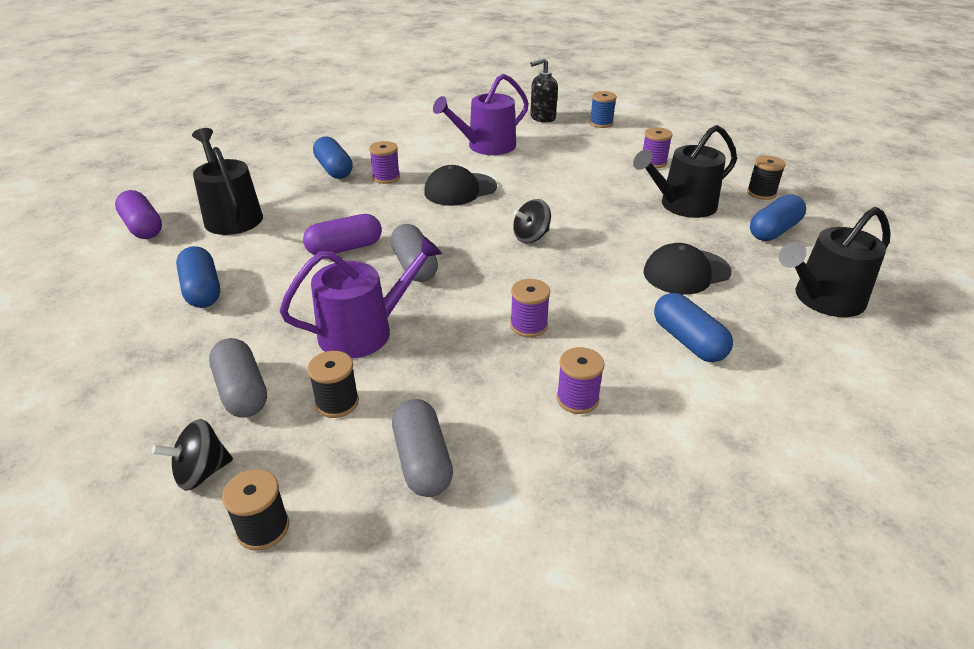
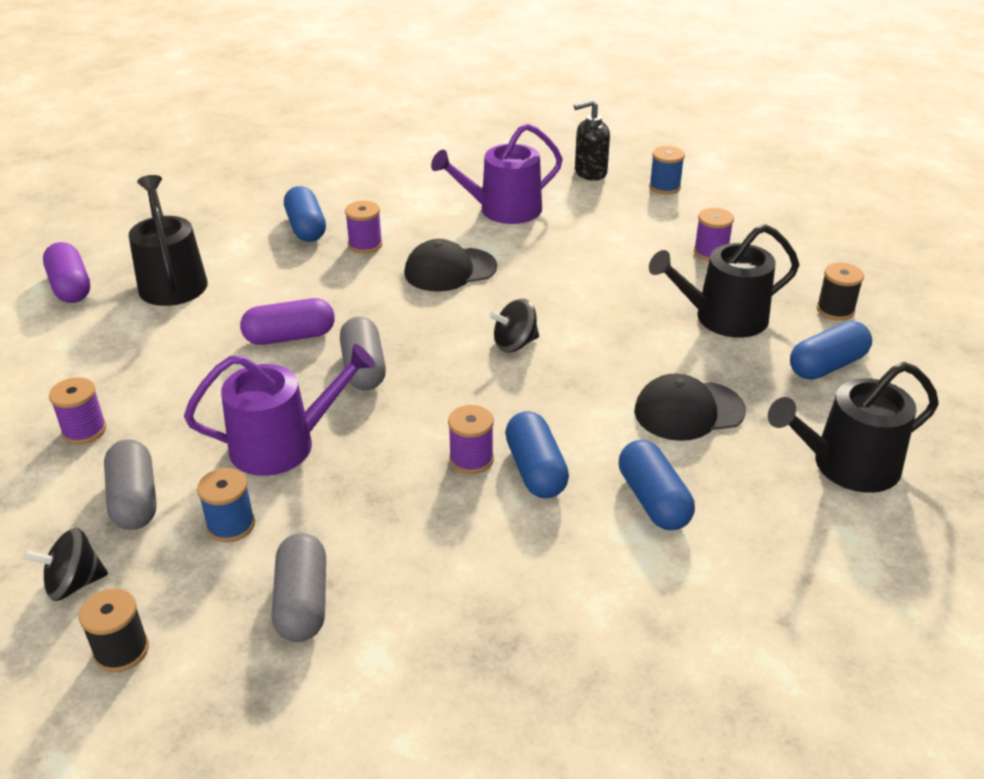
camera: 10 degrees right, 0 degrees up
blue capsule [176,246,220,308] -> blue capsule moved to [505,411,569,498]
black spool [307,351,359,418] -> blue spool [197,468,255,542]
purple spool [556,347,604,414] -> purple spool moved to [49,377,107,444]

